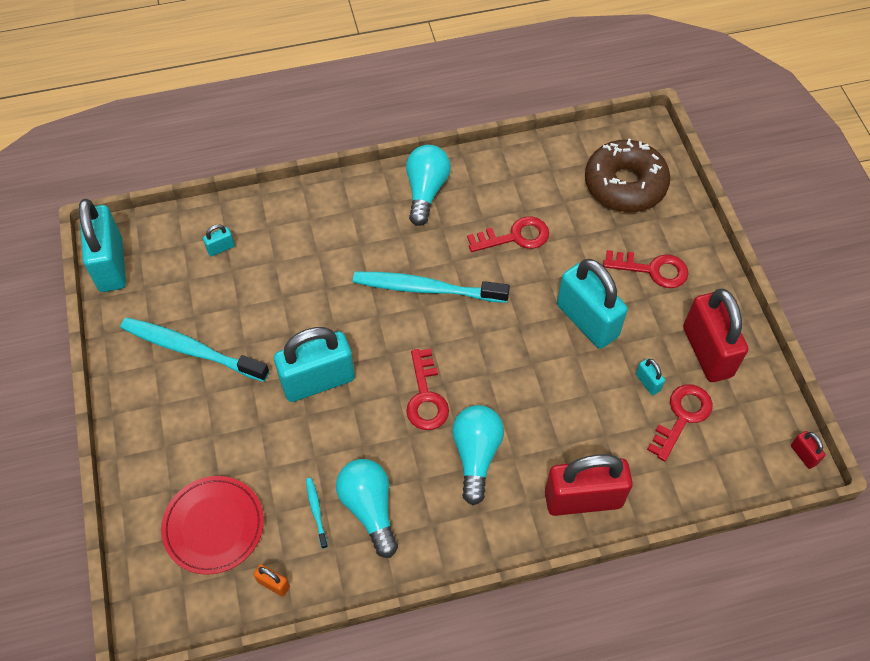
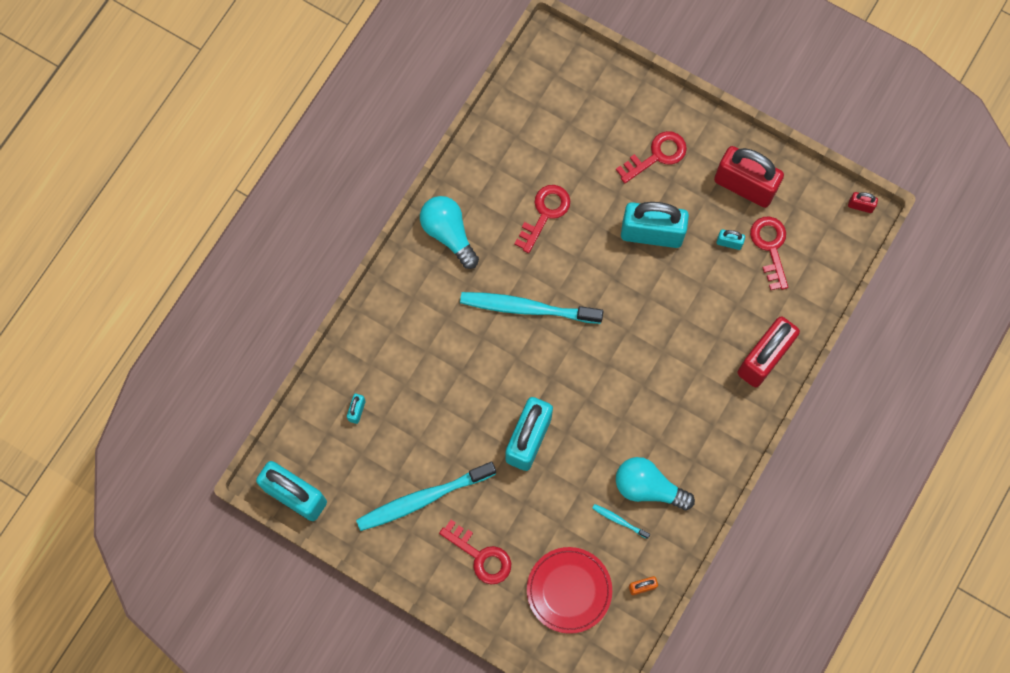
camera: 45 degrees left, 15 degrees up
turquoise toothbrush [353,272,510,303] -> turquoise toothbrush turned 45 degrees clockwise [460,292,604,324]
red key [406,349,449,430] -> red key moved to [439,520,511,584]
turquoise light bulb [452,405,504,505] -> none
brown donut [585,139,670,212] -> none

